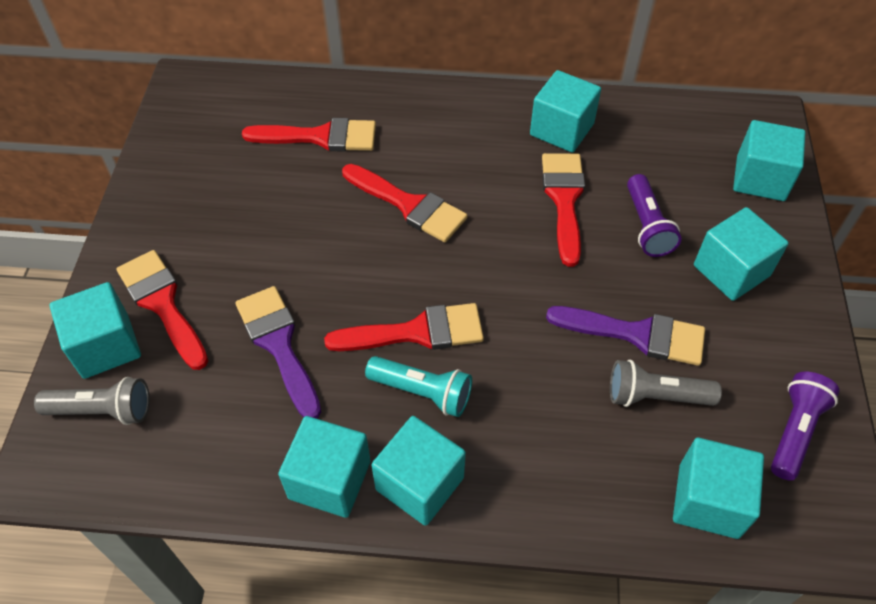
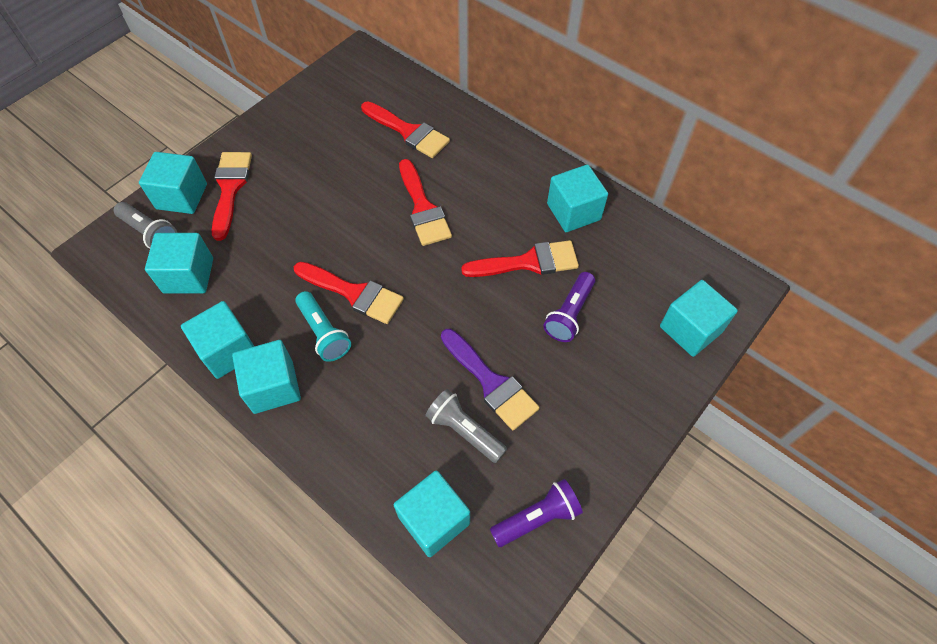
camera: 35 degrees right, 5 degrees up
purple brush [235,286,321,419] -> none
red brush [542,153,585,267] -> red brush turned 45 degrees clockwise [461,240,579,277]
turquoise cube [694,207,789,301] -> turquoise cube moved to [145,233,213,294]

